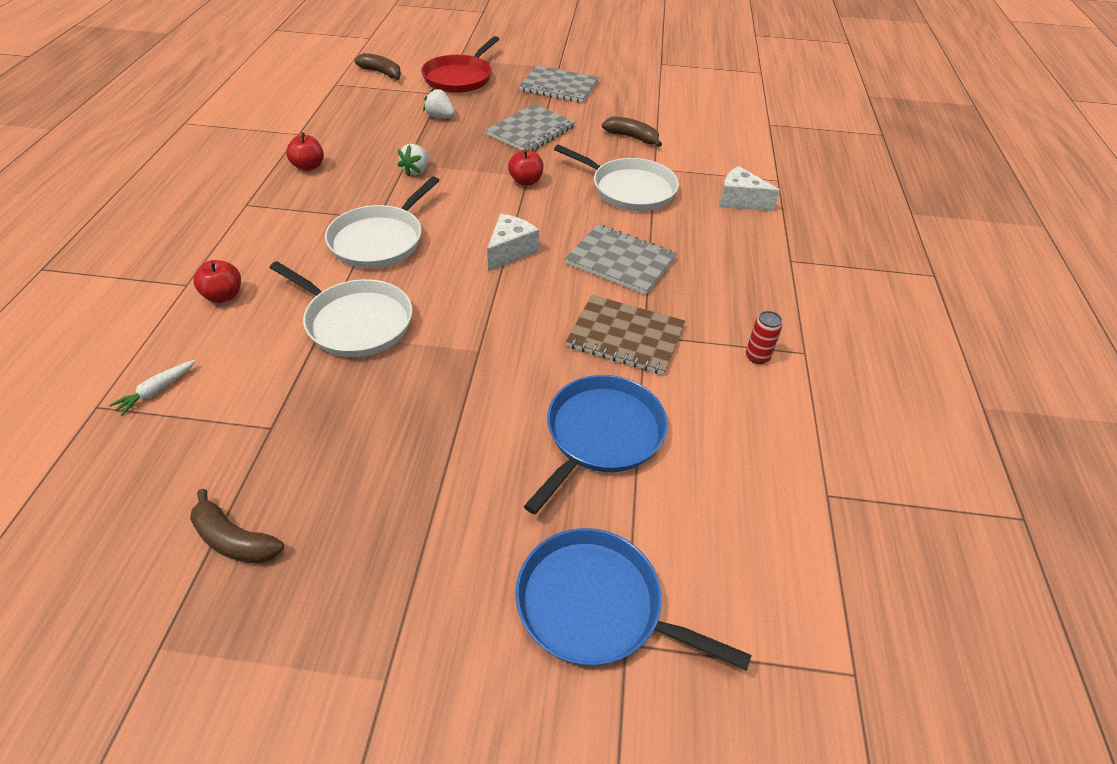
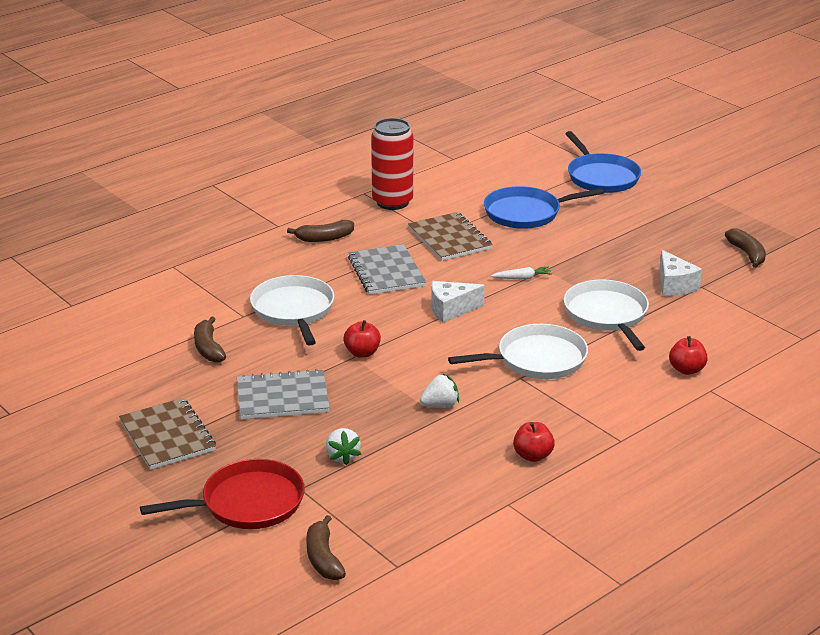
camera: 135 degrees left, 15 degrees down
white carrot [109,360,196,416] -> white carrot moved to [491,267,552,279]
grey notebook [519,65,599,103] -> brown notebook [119,398,216,470]
white cheese [720,166,780,211] -> white cheese moved to [659,250,702,296]
red can [746,311,782,364] -> red can [371,118,413,210], size x2.31
none -> brown banana [287,220,354,242]

